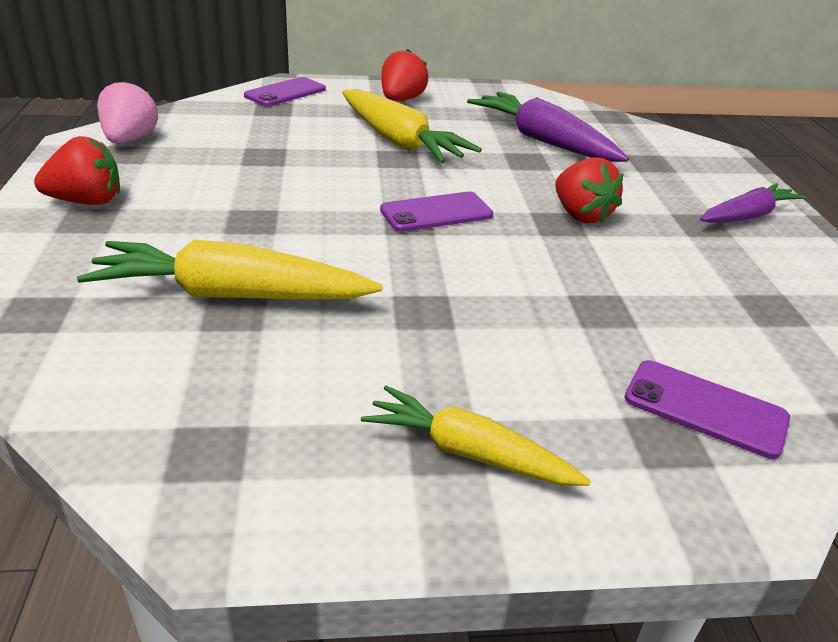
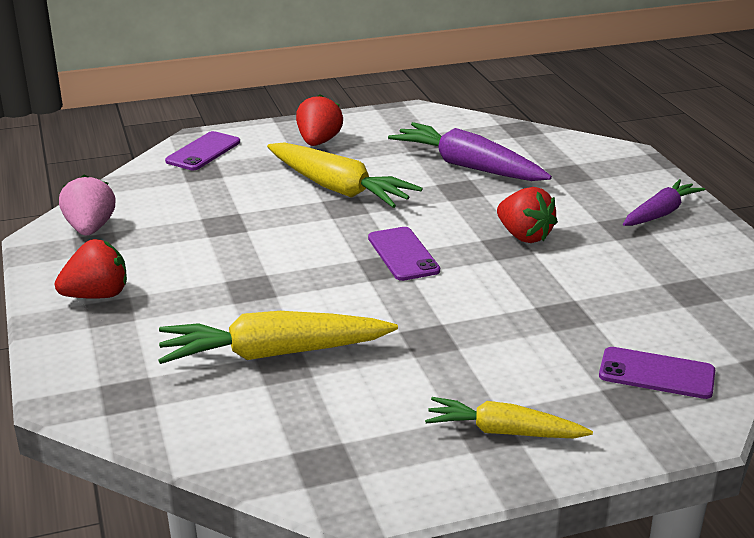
camera: 10 degrees left, 5 degrees down
purple phone [380,192,493,232] -> purple phone turned 75 degrees counterclockwise [368,227,440,281]

